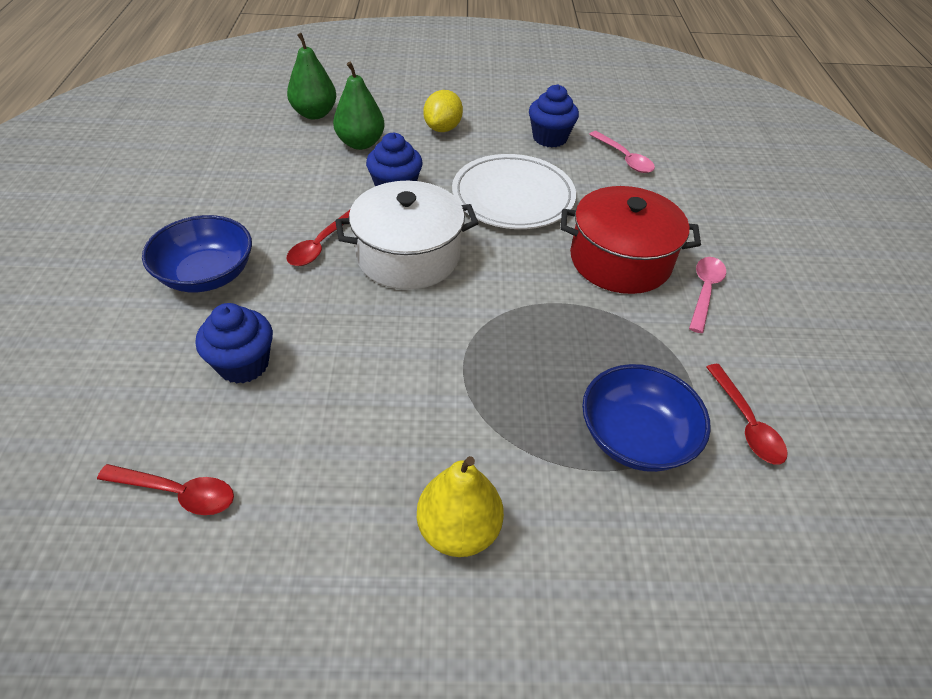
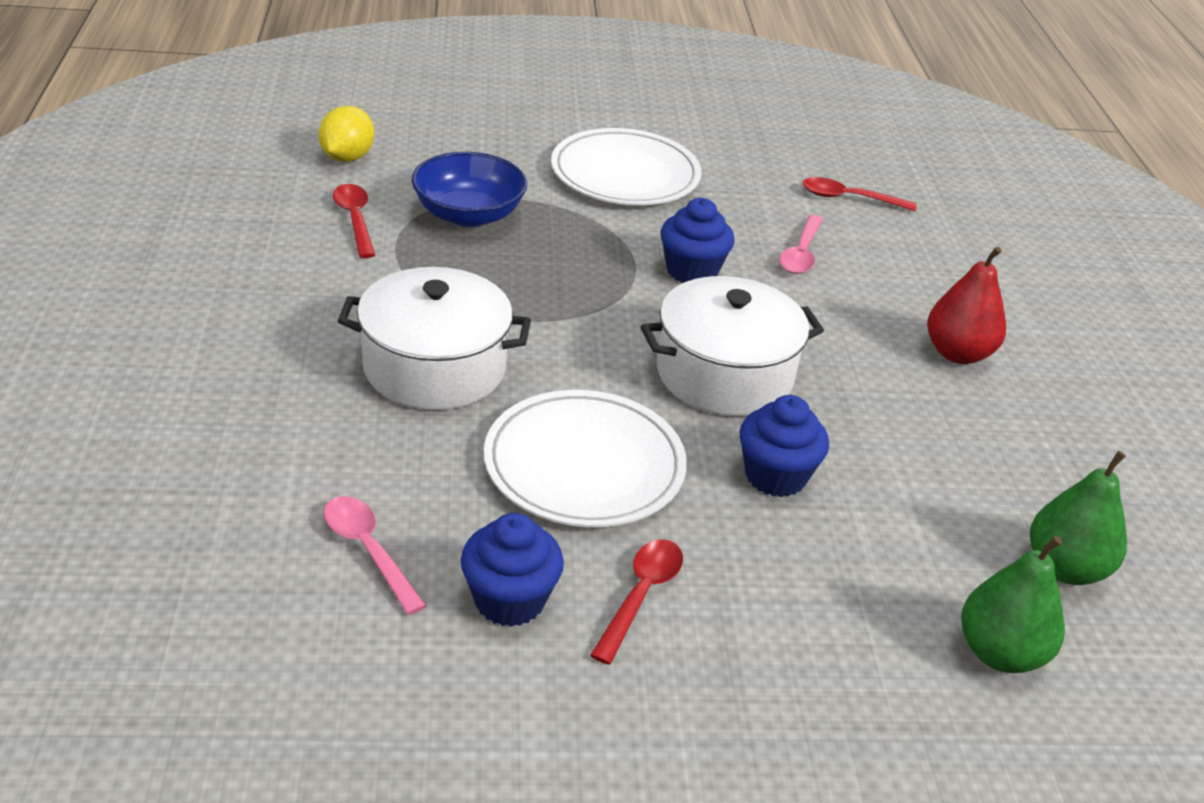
camera: 175 degrees right, 10 degrees down
blue bowl [142,215,252,292] -> red pear [927,247,1006,364]
blue cupcake [196,303,273,384] -> blue cupcake moved to [661,198,735,283]
red spoon [287,210,350,266] -> red spoon moved to [590,539,683,665]
green pear [333,62,385,150] -> green pear moved to [1030,451,1127,585]
yellow pear [417,456,504,557] -> white plate [551,128,702,205]
yellow lemon [423,90,463,132] -> yellow lemon moved to [319,106,374,162]
red pot [561,186,701,294] -> white pot [338,267,531,410]
pink spoon [689,257,726,333] -> pink spoon moved to [779,215,823,274]

